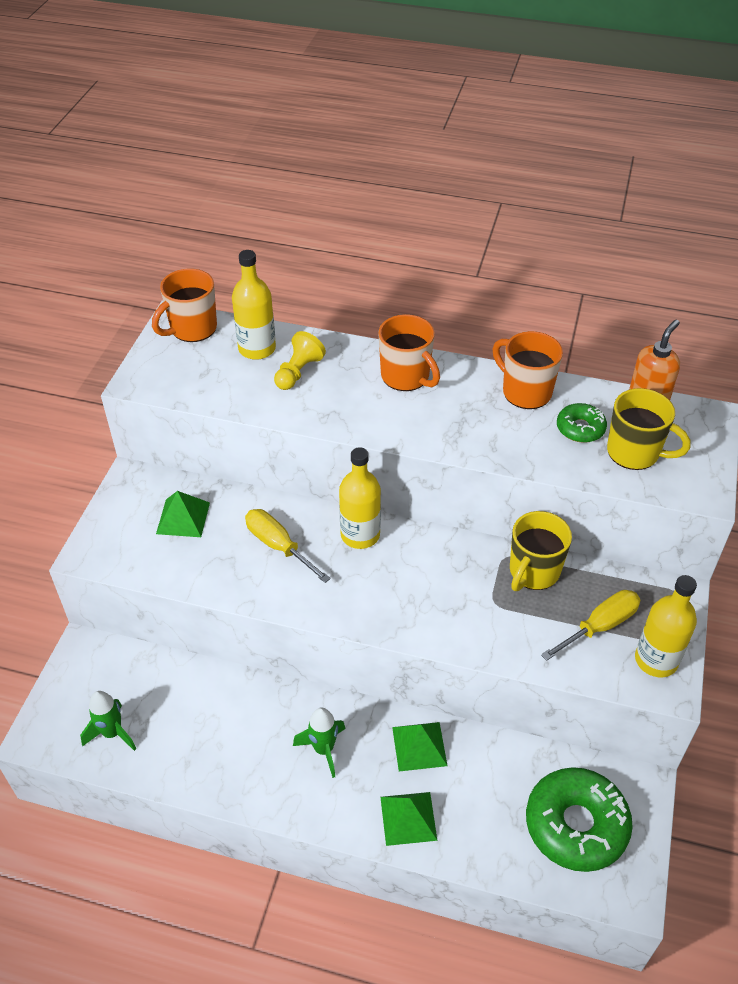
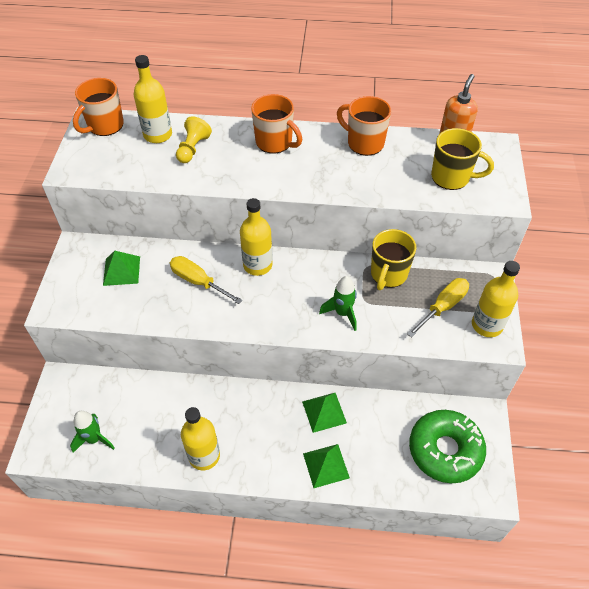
camera: 10 degrees left, 5 degrees up
green rocket [293,708,346,778] -> green rocket moved to [319,276,357,331]
green donut [557,403,607,443] -> none
none -> yellow bottle [181,407,220,470]

